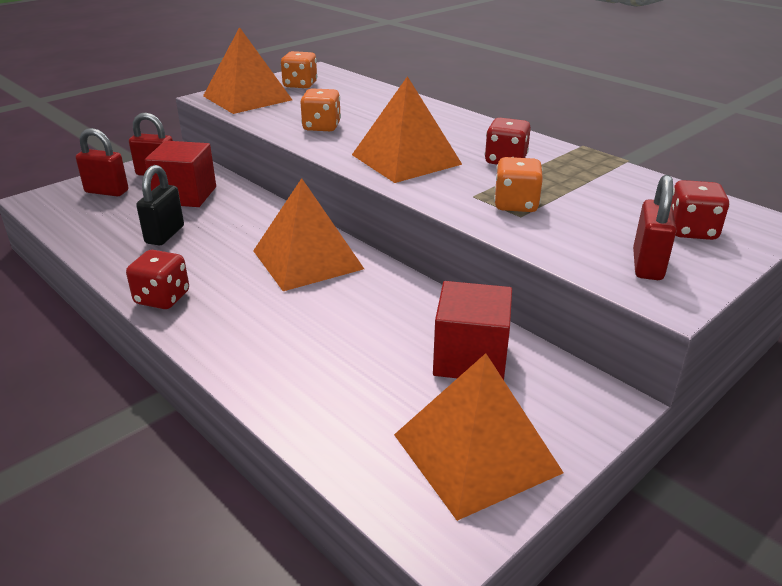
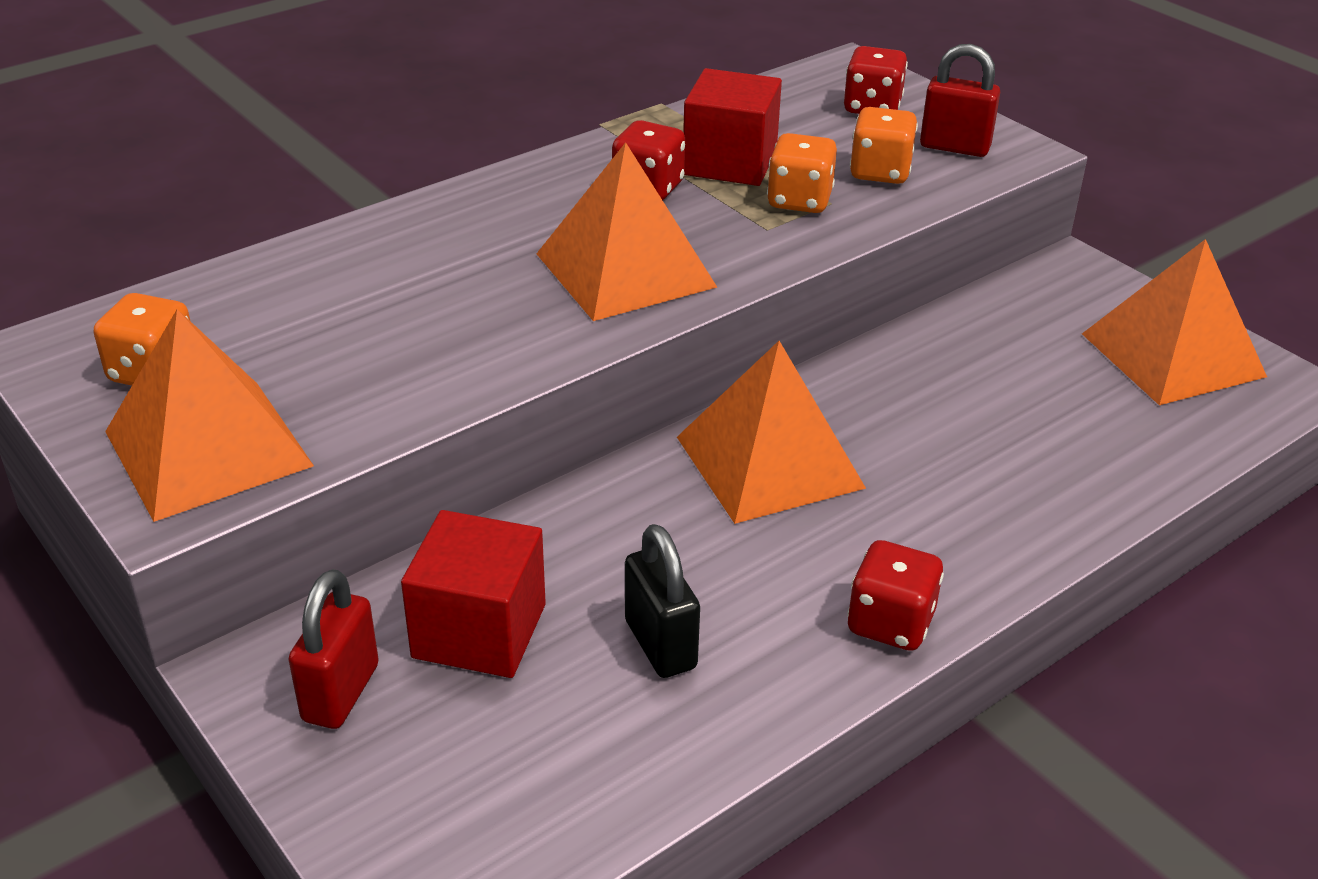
camera: 85 degrees left, 5 degrees up
red padlock [76,128,129,197] -> none
black padlock [136,165,184,246] -> black padlock turned 45 degrees clockwise [625,524,700,678]
orange dice [301,88,341,132] -> orange dice moved to [850,107,918,184]
red cube [433,281,512,380] -> red cube moved to [683,68,782,186]

